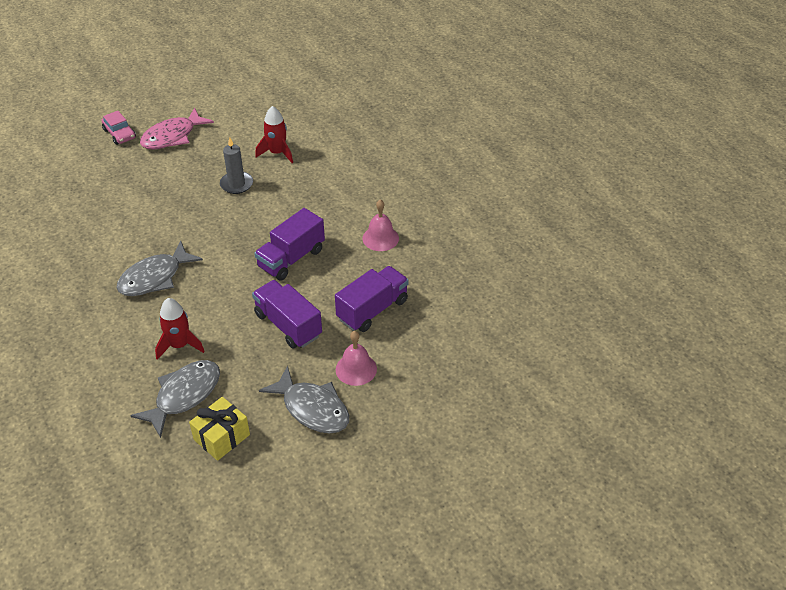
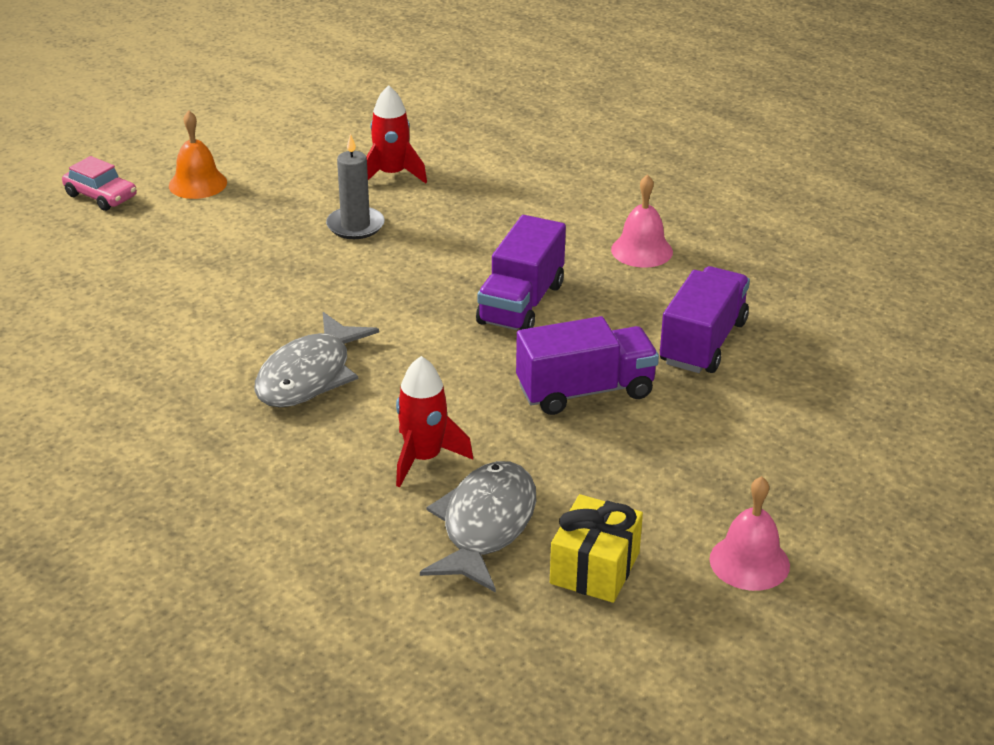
camera: 20 degrees left, 10 degrees down
pink fish [140,107,214,149] -> orange bell [169,111,227,199]
purple truck [252,280,322,349] -> purple truck turned 135 degrees clockwise [516,316,659,415]
grey fish [259,366,349,433] -> none
pink bell [336,331,377,386] -> pink bell moved to [710,476,790,591]

